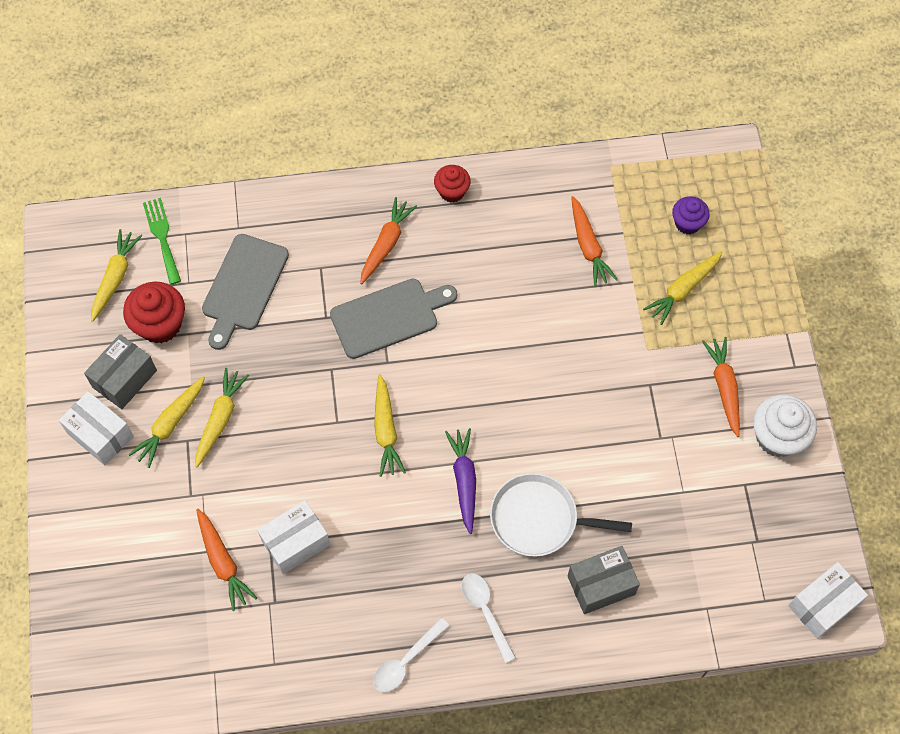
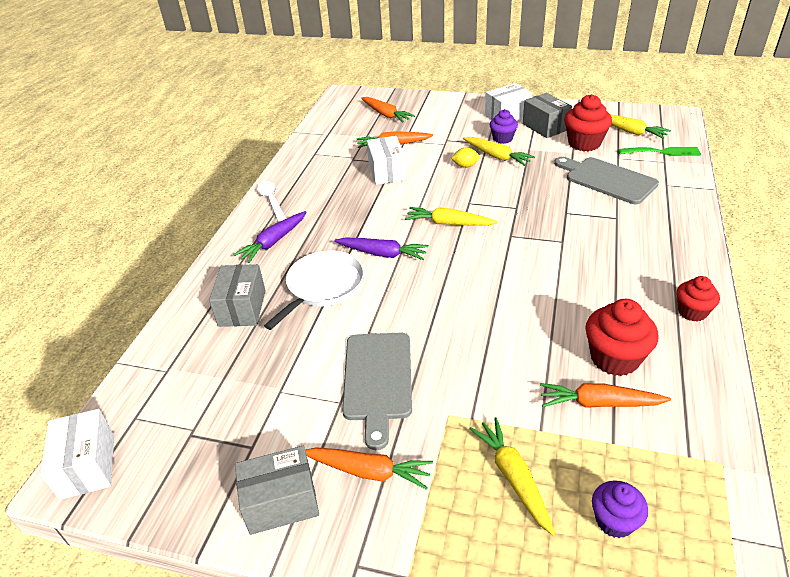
camera: 115 degrees right, 25 degrees down
yellow carrot [128,376,205,468] -> purple cupcake [490,109,518,144]
grey cutting board [330,279,457,359] -> grey cutting board moved to [342,333,412,450]
orange carrot [360,197,417,284] -> orange carrot moved to [361,97,415,123]
white spoon [461,573,516,663] -> purple carrot [233,211,306,263]
white cupcake [753,394,817,457] -> grey box [235,446,319,535]
none -> yellow lemon [451,147,480,168]
none -> red cupcake [585,299,658,376]

